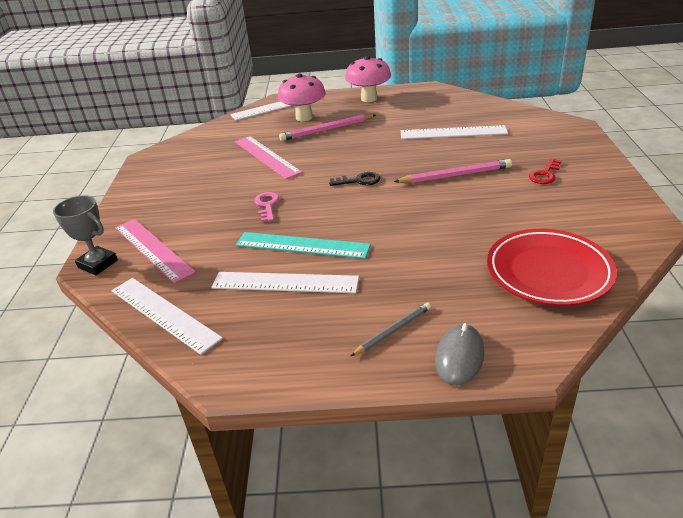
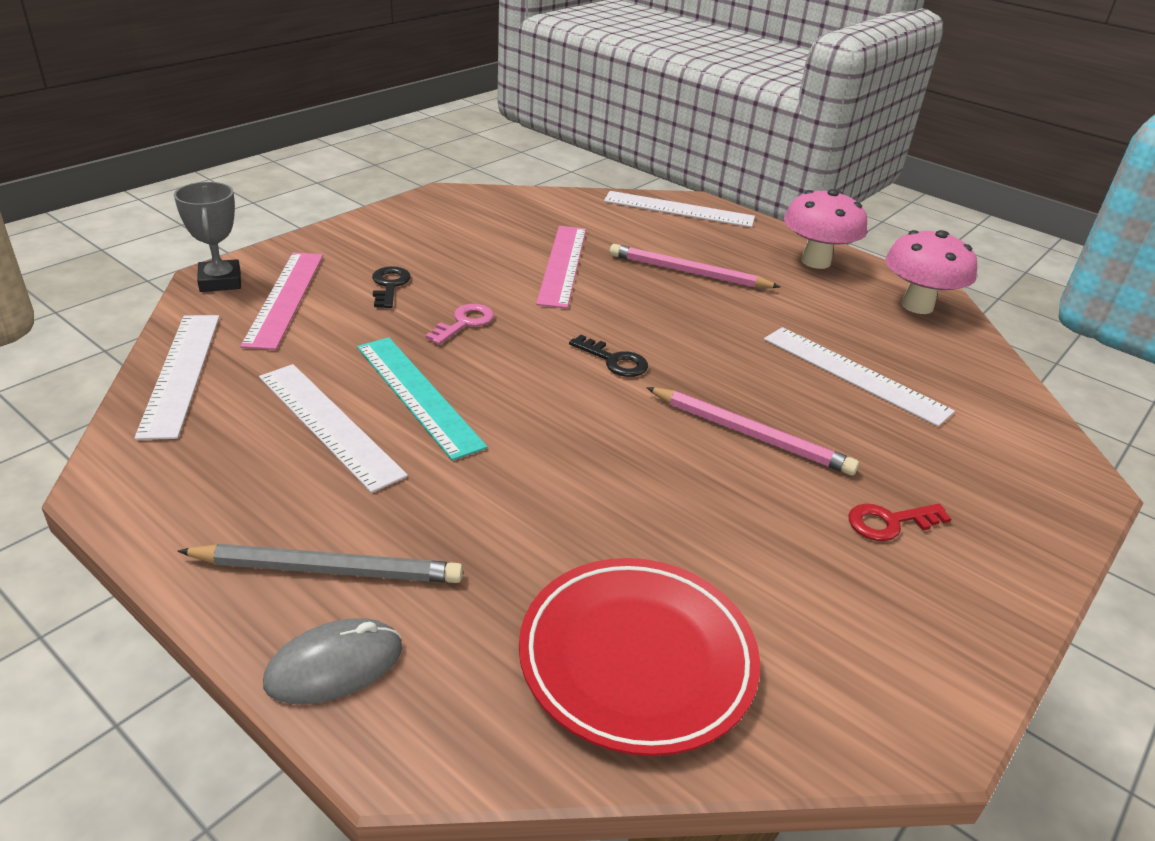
camera: 35 degrees right, 0 degrees up
pink mushroom [278,74,326,121] -> pink mushroom moved to [885,230,977,314]
grey pencil [351,302,431,356] -> grey pencil [178,544,463,583], size x1.60
none -> black key [372,266,411,308]

